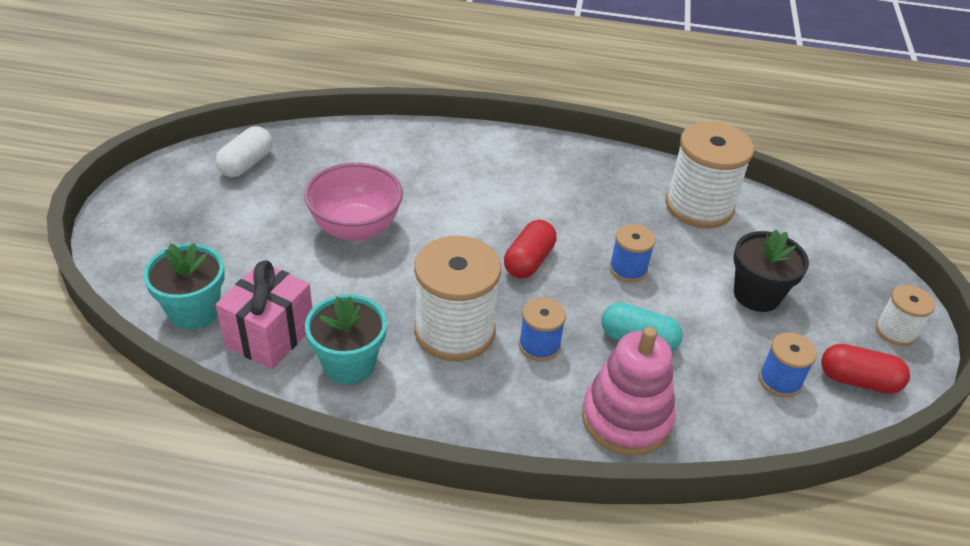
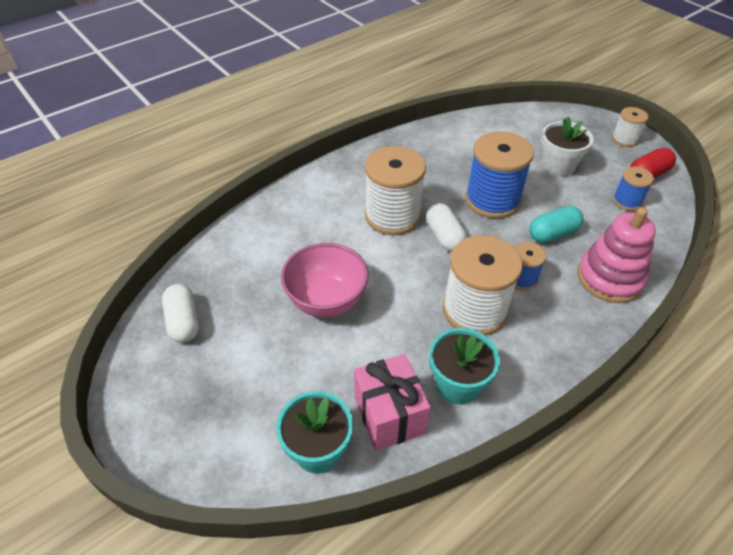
camera: 45 degrees left, 5 degrees up
red capsule [504,220,557,279] -> white capsule [426,203,467,252]
blue spool [609,224,656,283] -> blue spool [465,131,534,219], size x1.94
white spool [665,121,754,228] -> white spool moved to [365,146,426,235]
black flower pot [733,229,809,312] -> white flower pot [541,117,593,177]

